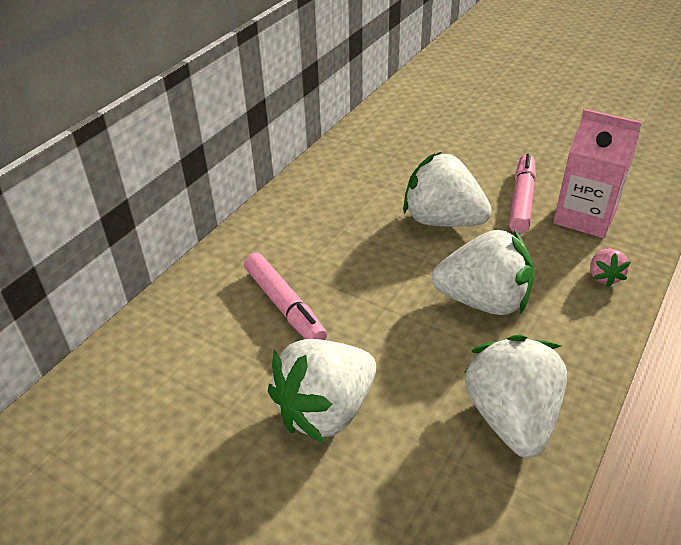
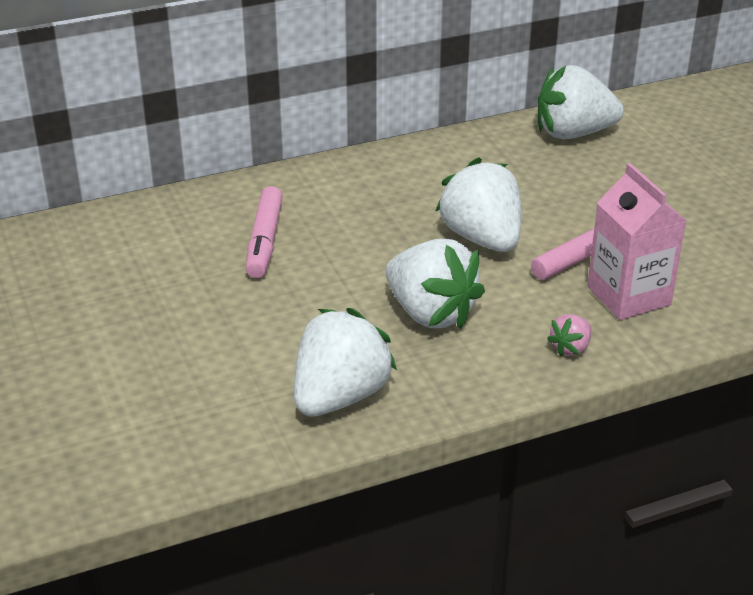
camera: 35 degrees right, 5 degrees down
white strawberry [268,339,376,443] -> white strawberry moved to [538,65,624,139]

